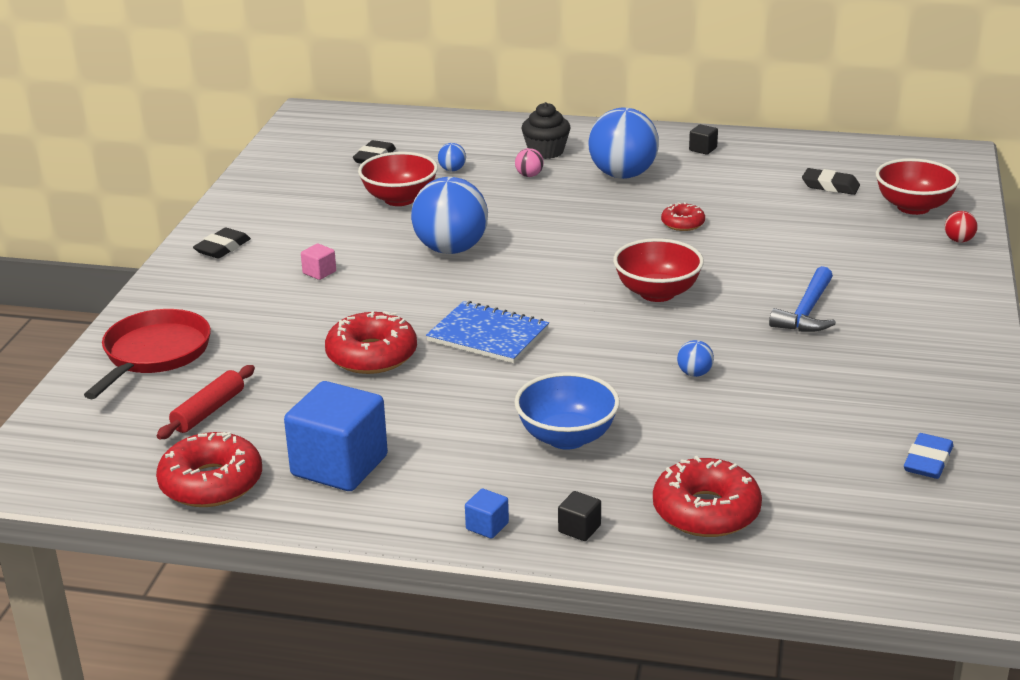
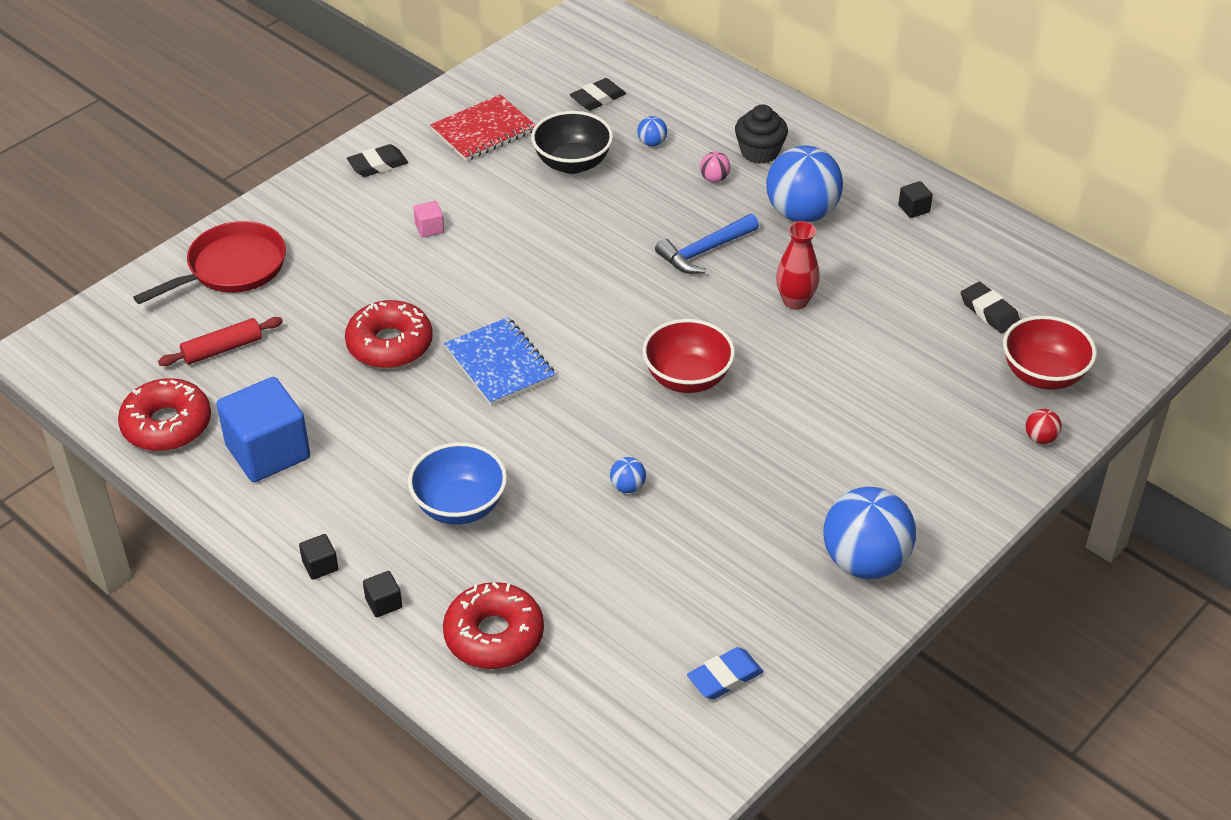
camera: 30 degrees right, 15 degrees up
red bowl [358,152,438,206] -> black bowl [531,111,613,174]
blue ball [411,177,488,254] -> blue ball moved to [823,487,916,579]
blue cube [465,489,509,539] -> black cube [299,534,338,580]
red donut [661,202,705,231] -> red vase [776,221,820,310]
blue hammer [769,266,836,332] -> blue hammer moved to [655,214,759,274]
none -> red notebook [430,94,535,161]

